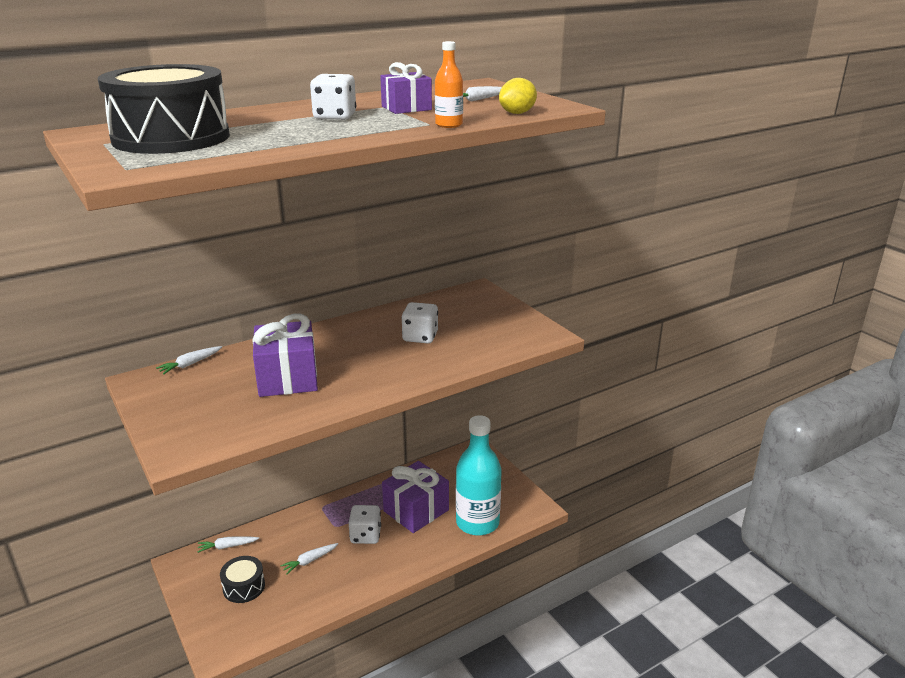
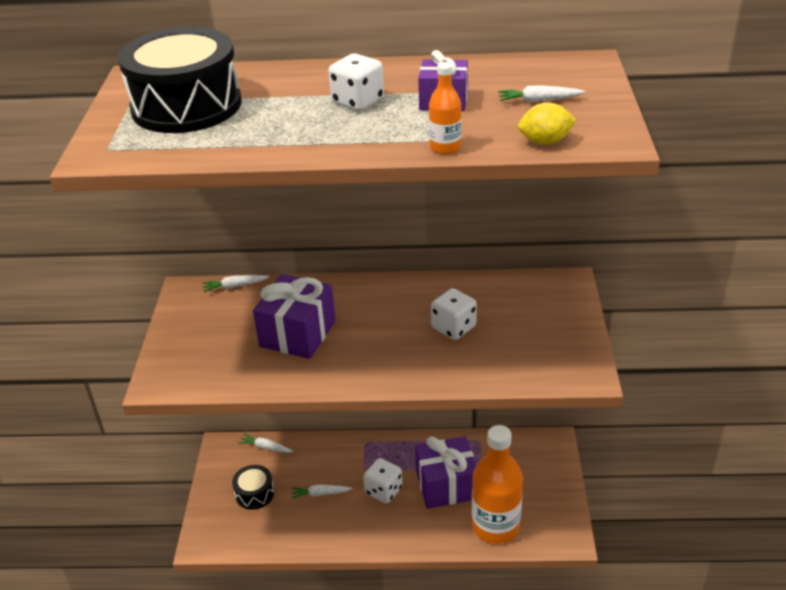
camera: 35 degrees right, 10 degrees up
turquoise bottle [456,415,502,536] -> orange bottle [472,425,523,544]

